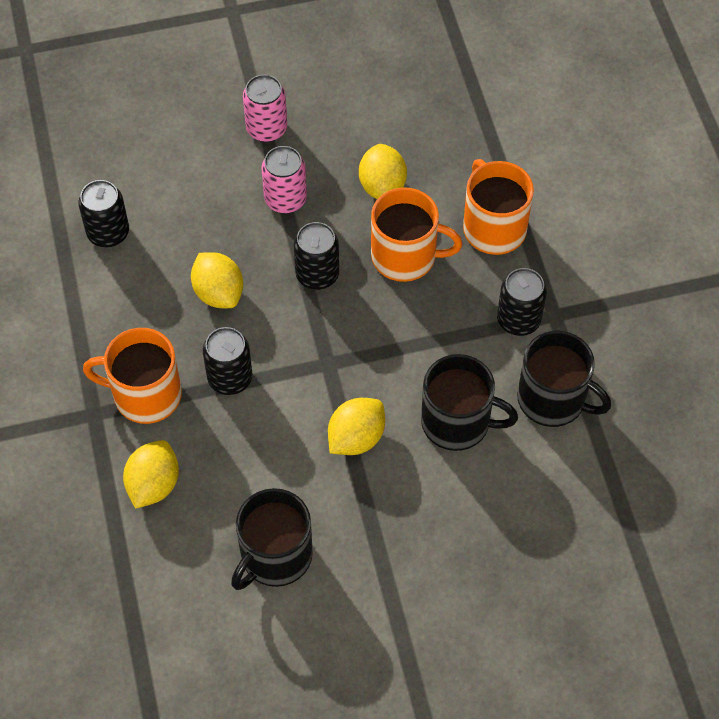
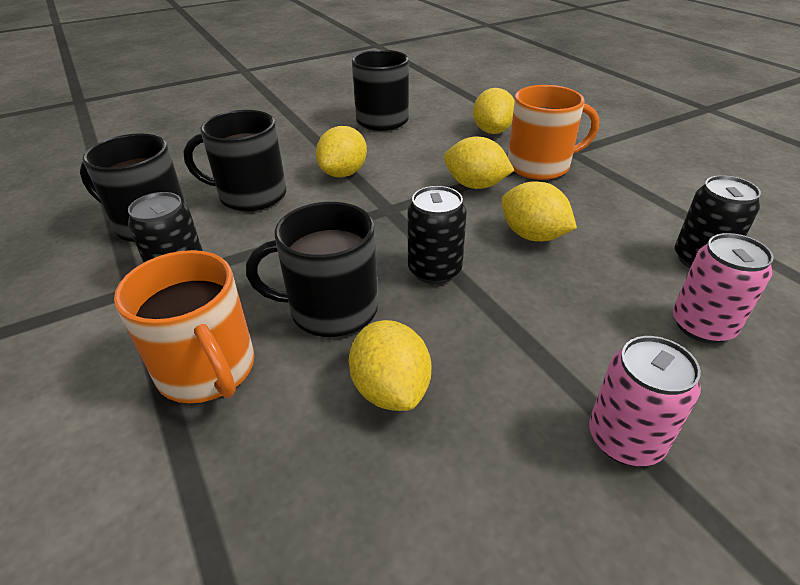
camera: 165 degrees right, 20 degrees down
black can [203,327,253,395] -> yellow lemon [444,136,515,189]
pink can [261,146,307,213] -> pink can moved to [673,233,774,344]
orange mug [371,187,462,282] -> black mug [246,202,378,337]

